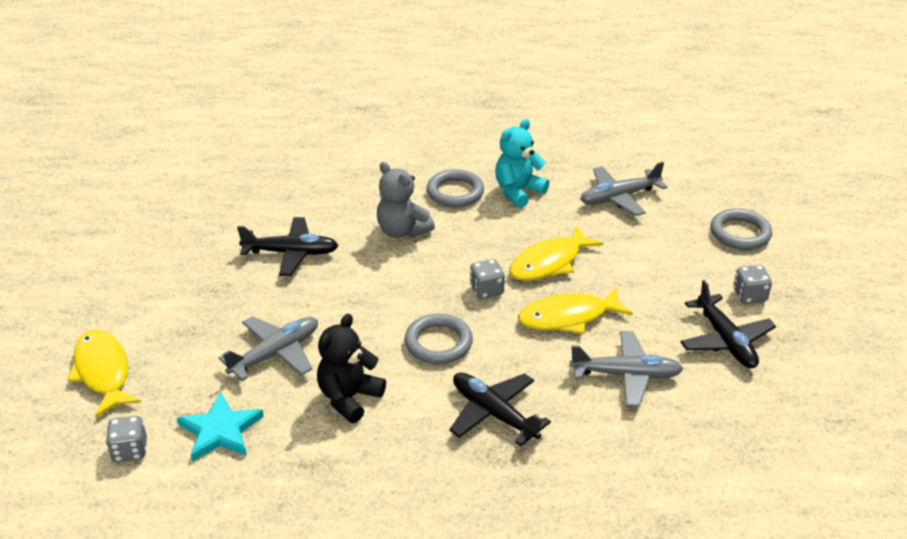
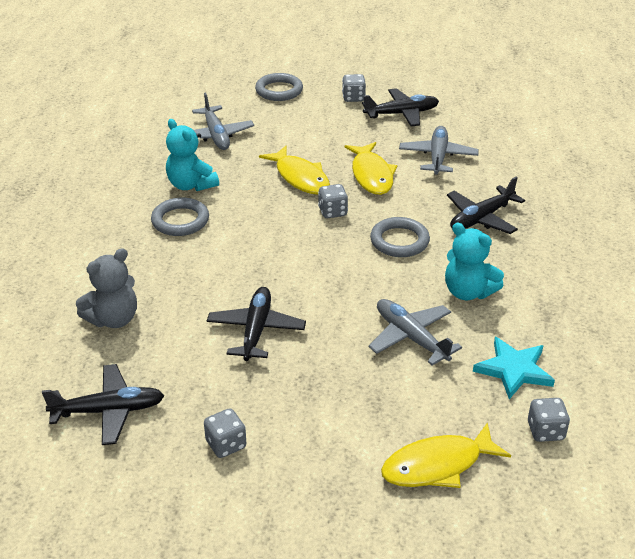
camera: 85 degrees left, 0 degrees up
black teddy bear [317,314,386,423] -> turquoise teddy bear [445,223,504,300]
grey teddy bear [377,162,435,238] -> grey teddy bear moved to [76,248,137,328]
none -> black plane [42,364,165,445]
none -> grey dice [204,408,246,458]

